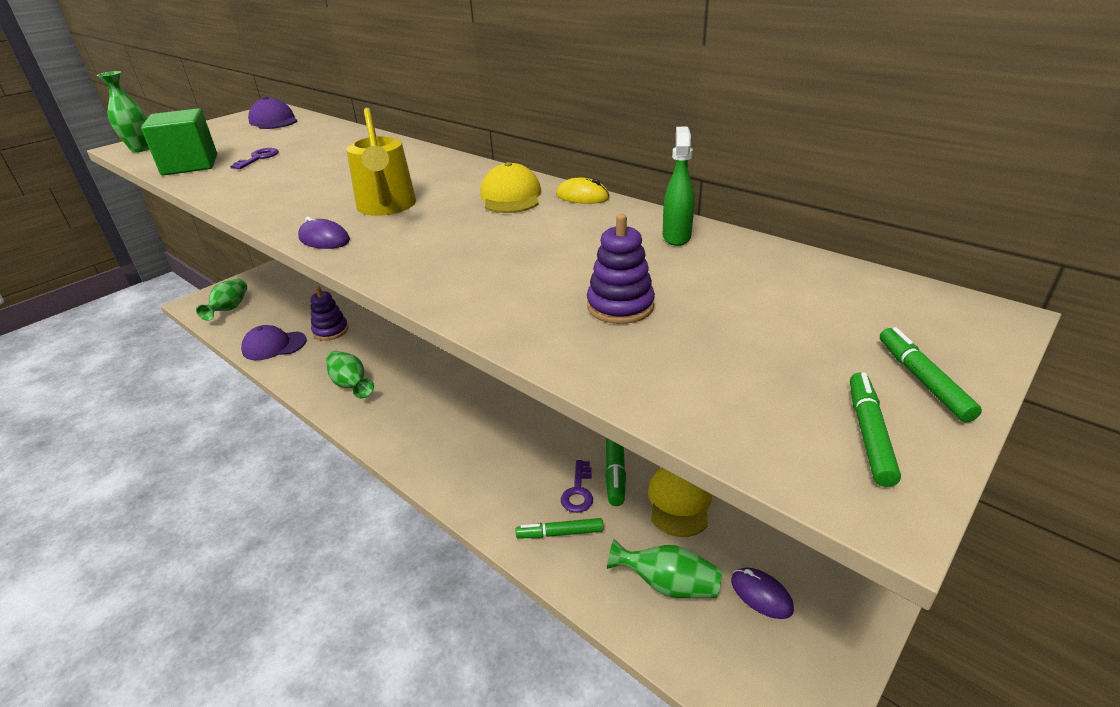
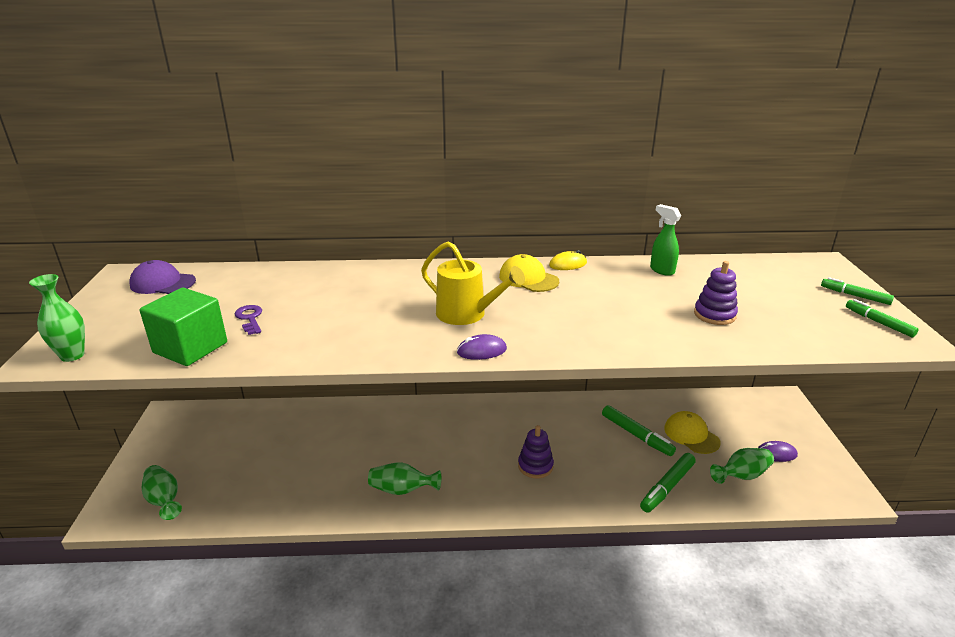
camera: 45 degrees left, 5 degrees down
purple cap [241,325,307,360] -> none
purple stacking toy [310,286,348,341] -> purple stacking toy moved to [518,425,554,479]
green marker [516,518,603,538] -> green marker [640,453,696,513], size x1.51
purple key [561,460,593,513] -> none

